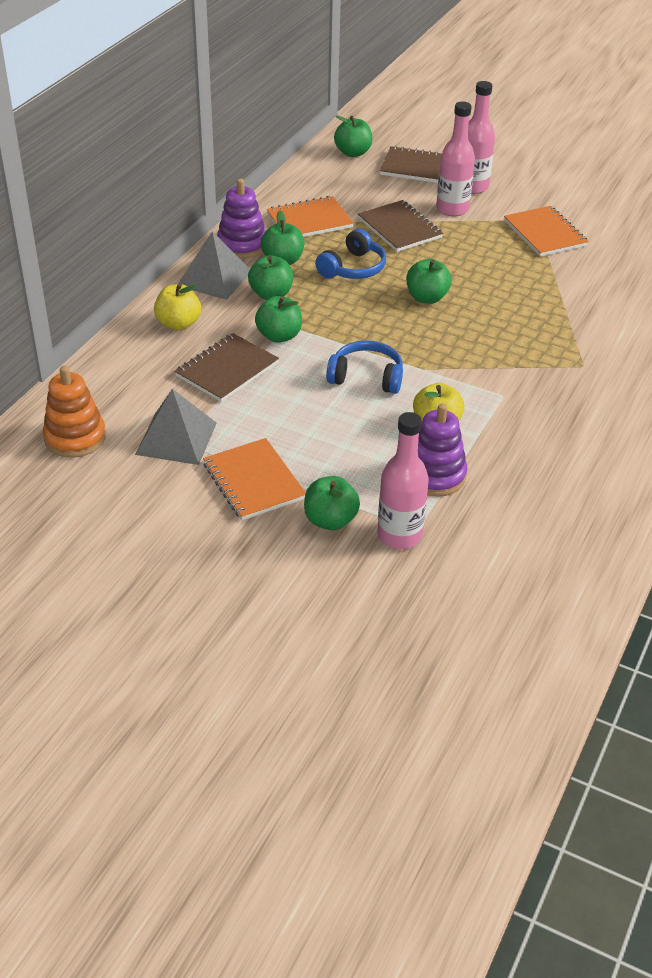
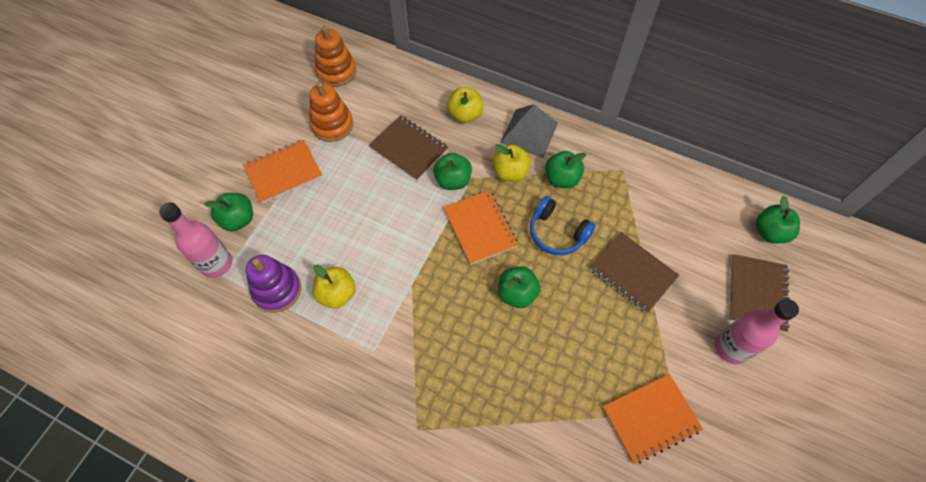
camera: 90 degrees right, 20 degrees up
grey pyramid [135,389,217,465] -> orange stacking toy [309,82,353,142]
purple stacking toy [217,178,266,259] -> none
green apple [248,255,293,300] -> yellow apple [492,144,531,182]
orange notebook [267,196,354,237] -> orange notebook moved to [443,190,518,265]
blue headphones [326,340,403,394] -> none
brown notebook [358,200,443,252] -> brown notebook turned 75 degrees clockwise [589,232,679,314]
pink bottle [436,101,475,216] -> none

